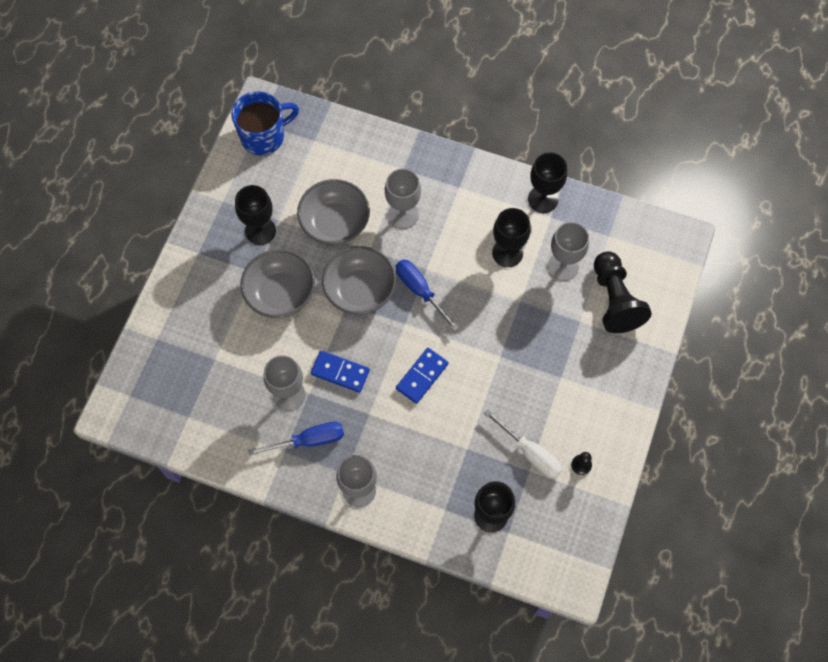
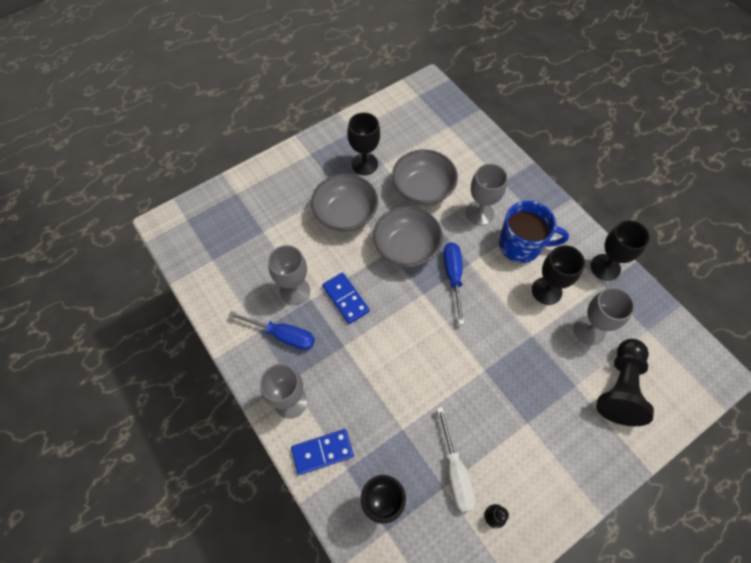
camera: 35 degrees right, 5 degrees down
blue mug [231,91,299,155] -> blue mug moved to [499,201,569,263]
blue domino [396,348,448,404] -> blue domino moved to [291,429,354,475]

